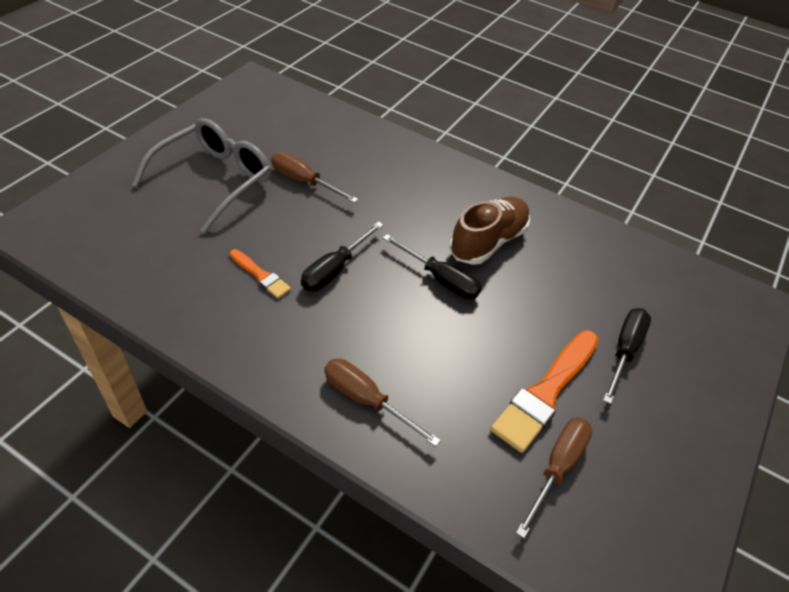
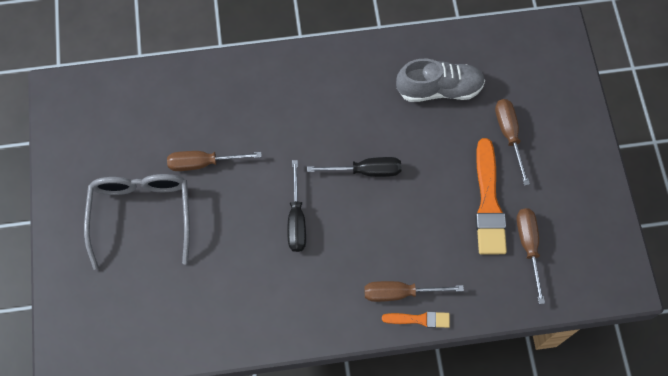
camera: 35 degrees left, 20 degrees up
orange brush [230,249,291,299] -> orange brush moved to [382,311,450,328]
brown shoe [449,197,530,265] -> none
black screwdriver [603,308,651,404] -> brown screwdriver [495,99,530,186]
none -> grey shoe [396,59,485,102]

